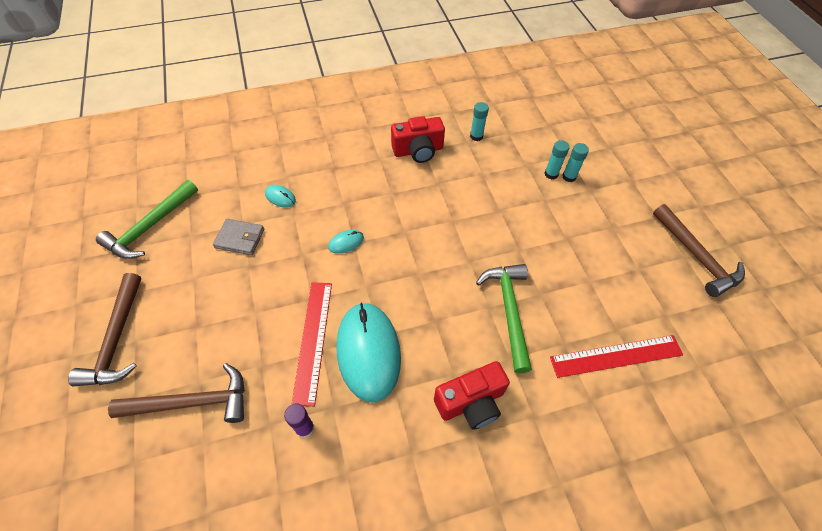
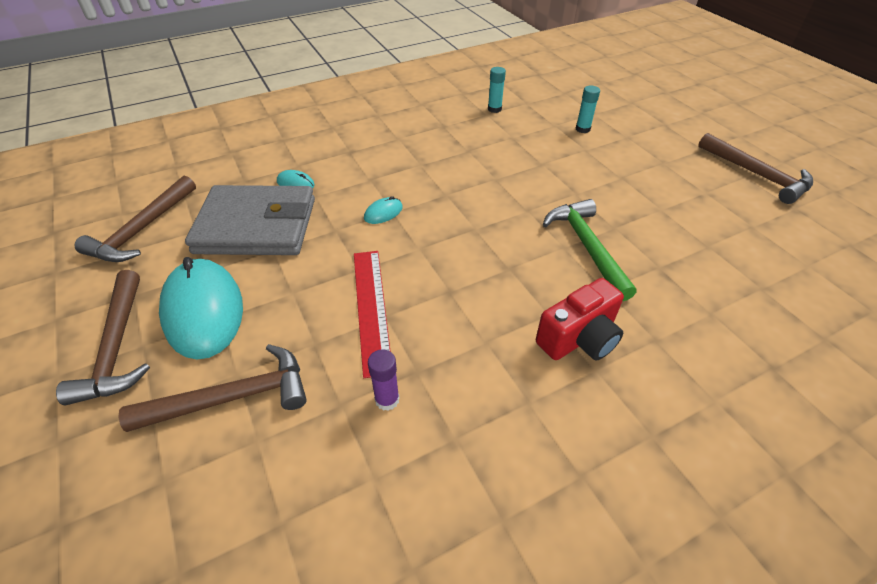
camera: 10 degrees left, 10 degrees down
green hammer [96,180,198,259] -> brown hammer [75,176,196,262]
grey wallet [213,219,264,255] -> grey wallet [185,185,315,255], size x2.18
turquoise mouse [336,303,401,402] -> turquoise mouse moved to [159,257,243,359]
red camera [391,116,445,163] -> none
red ruler [550,335,683,378] -> none
turquoise glue stick [562,143,589,182] -> none

